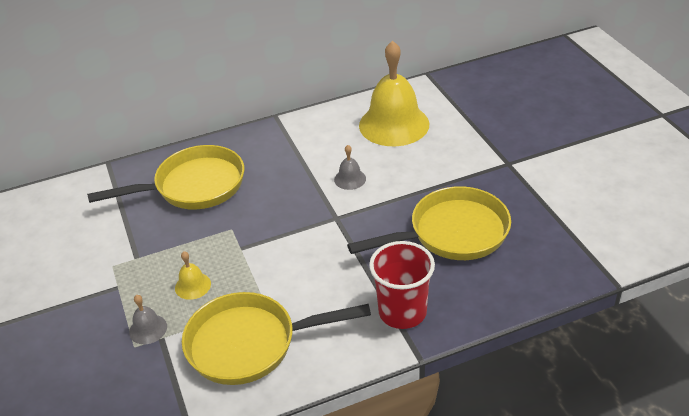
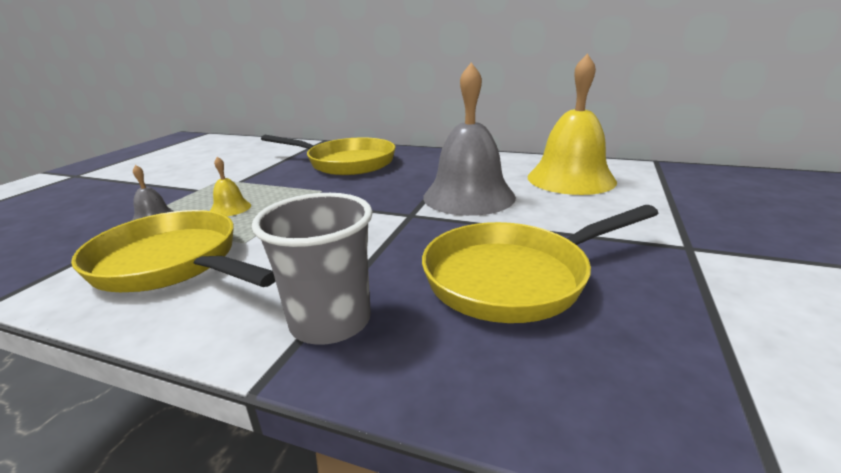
camera: 40 degrees right, 15 degrees down
grey bell [334,145,366,190] -> grey bell [423,63,516,216], size x2.37
yellow pan [347,186,511,260] -> yellow pan turned 135 degrees clockwise [422,205,659,323]
red cup [369,241,435,329] -> grey cup [252,193,373,345]

